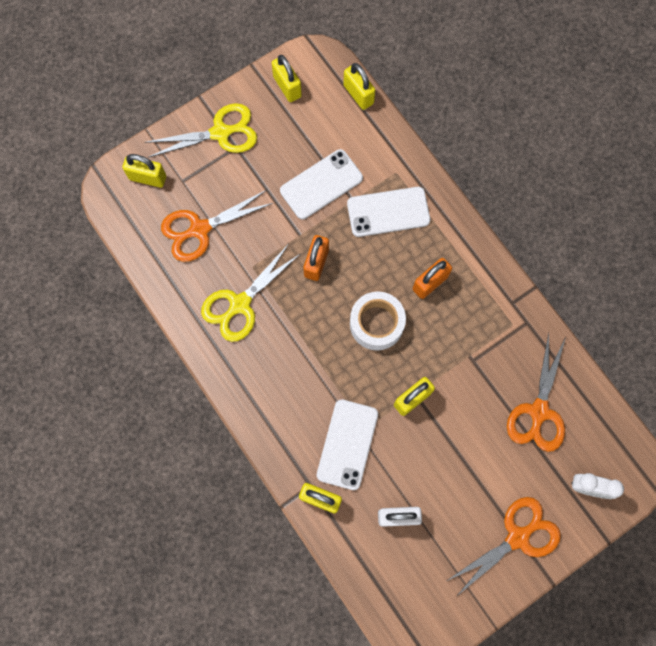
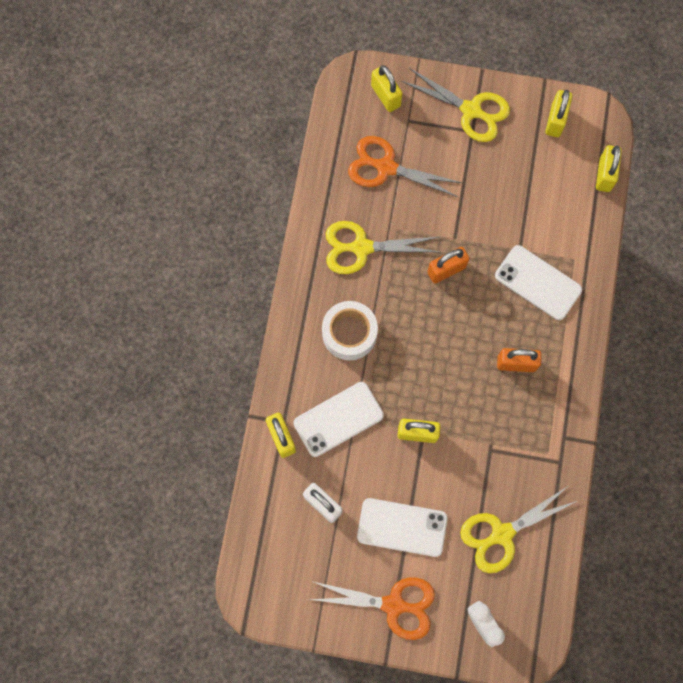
camera: 45 degrees right, 0 degrees up
white phone [280,149,363,219] -> white phone moved to [357,498,448,557]
white tape [350,291,406,351] -> white tape moved to [322,301,378,360]
orange scissors [507,333,566,452] -> yellow scissors [460,486,577,573]

